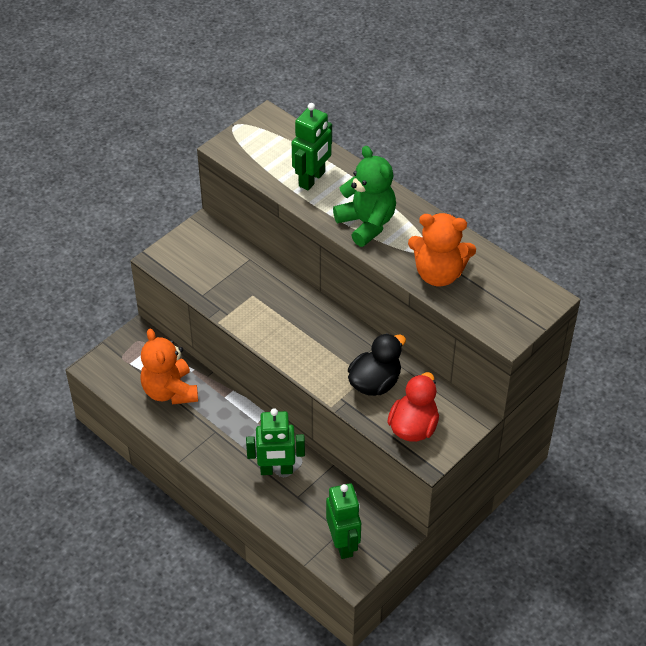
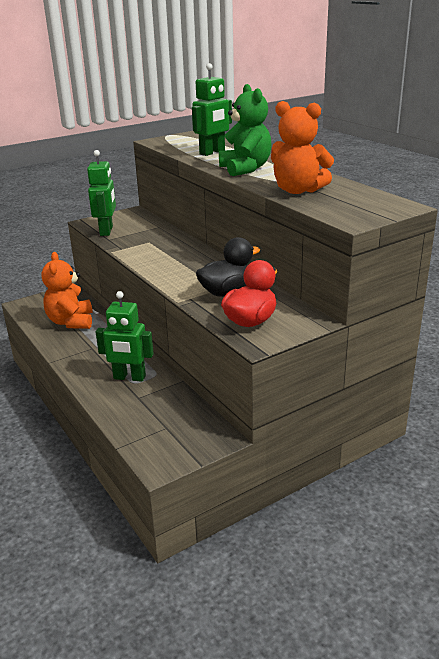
camera: 15 degrees right, 20 degrees down
green robot [326,483,361,559] -> green robot moved to [87,150,116,236]

